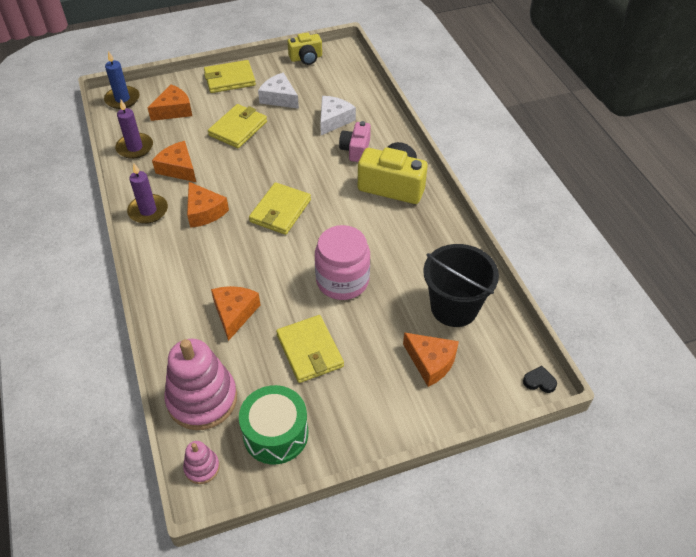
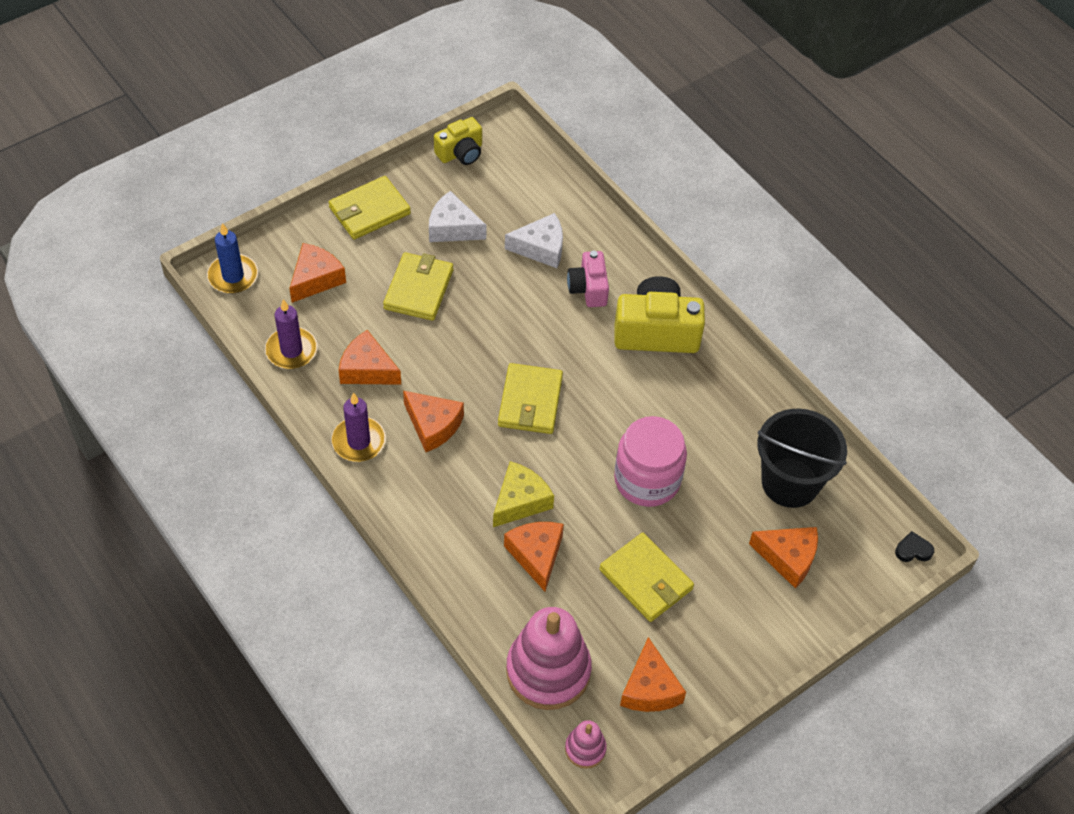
camera: 20 degrees left, 5 degrees up
green drum [239,385,308,464] -> orange cheese [620,637,686,712]
white cheese [320,96,356,135] -> white cheese turned 75 degrees clockwise [505,213,563,268]
none -> yellow cheese [493,461,554,527]

